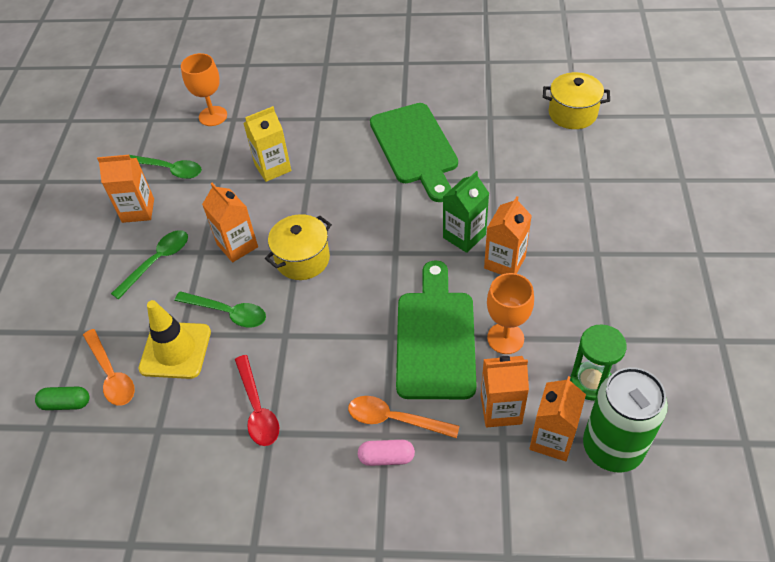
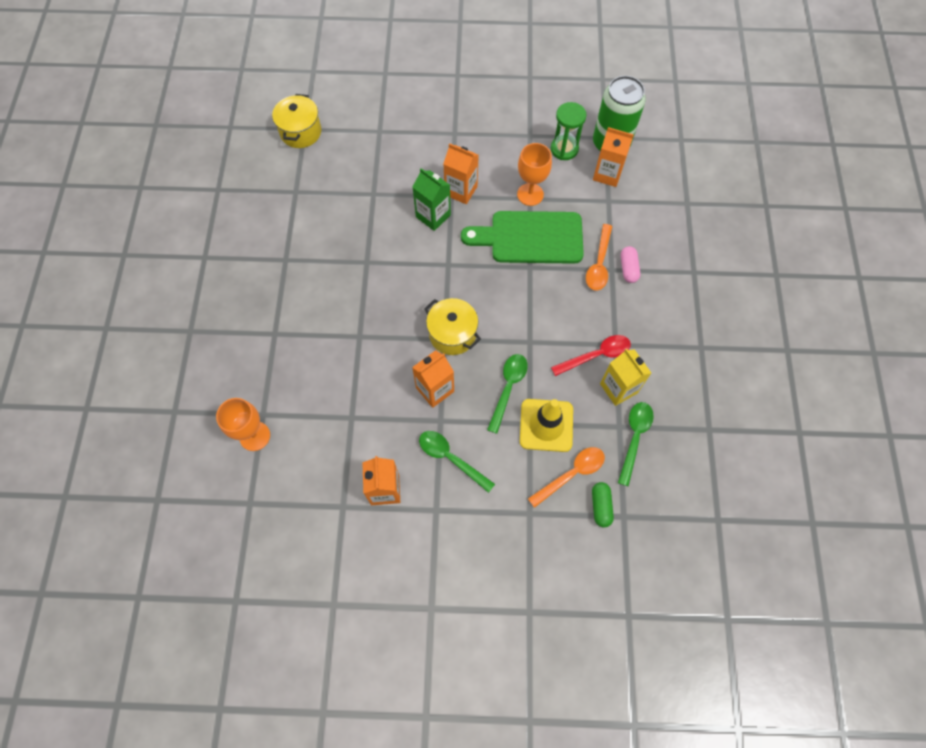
camera: 95 degrees left, 15 degrees up
green spoon [129,155,202,179] -> green spoon moved to [618,402,654,487]
yellow carton [243,106,291,182] -> yellow carton moved to [600,349,651,406]
green cutting board [370,103,458,202] -> none
orange carton [481,356,529,427] -> none

